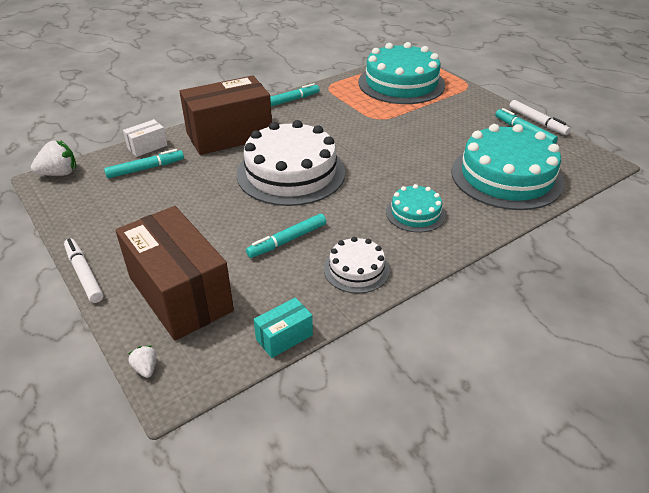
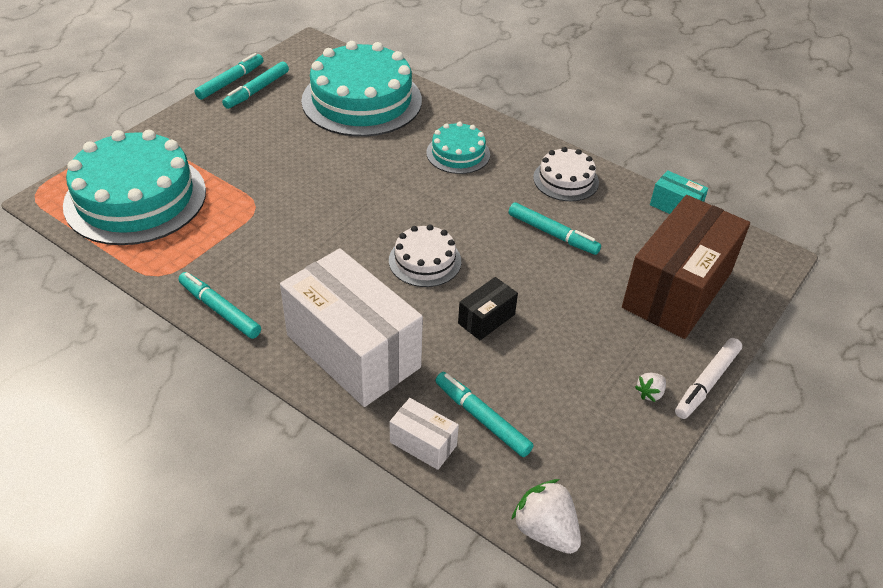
camera: 110 degrees left, 5 degrees up
white strawberry [128,345,157,378] -> white strawberry moved to [635,373,666,402]
brown box [179,75,272,155] -> white box [280,248,423,407]
white cake [237,120,345,206] -> white cake [389,224,461,287], size x0.50
white marker [509,100,570,135] -> turquoise marker [195,53,263,100]
none -> black box [458,277,518,340]

